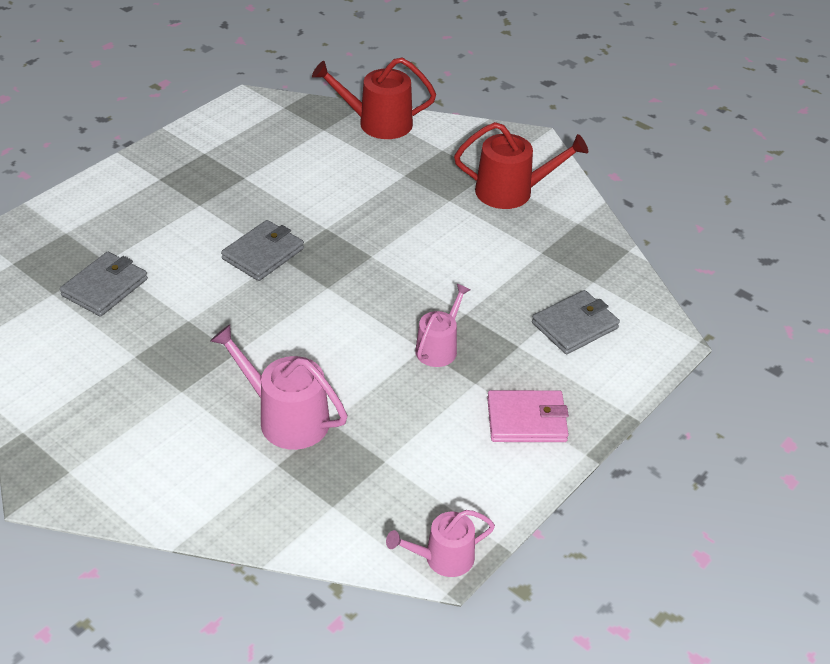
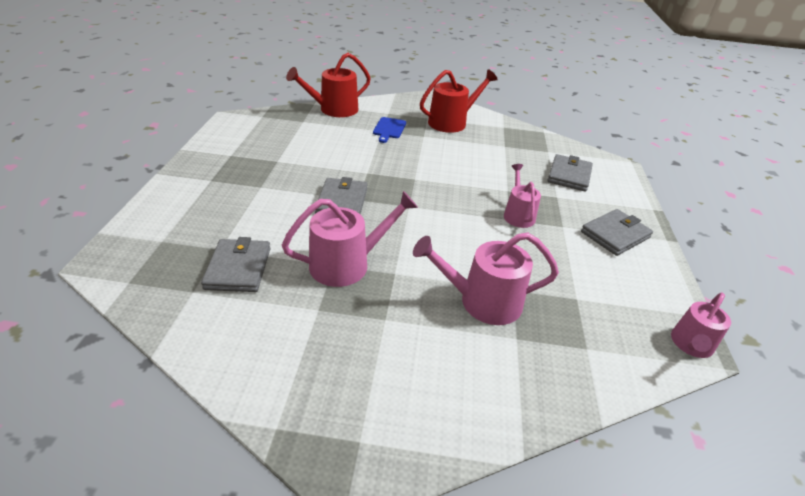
camera: 35 degrees left, 5 degrees down
pink wallet [487,390,569,442] -> grey wallet [581,209,653,256]
none -> pink watering can [282,191,418,287]
none -> blue cutting board [373,117,406,143]

